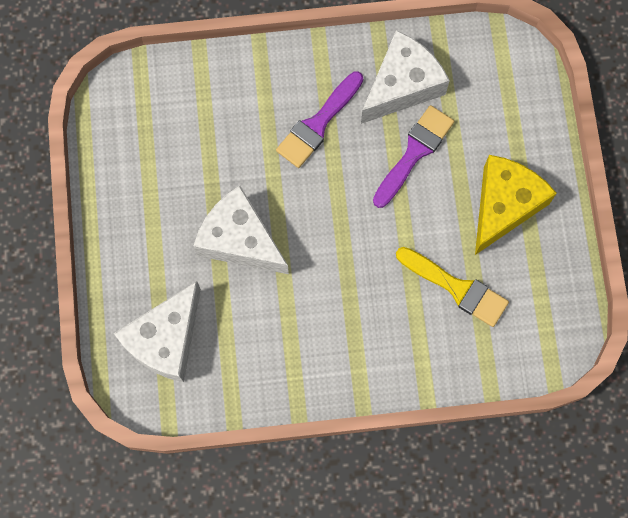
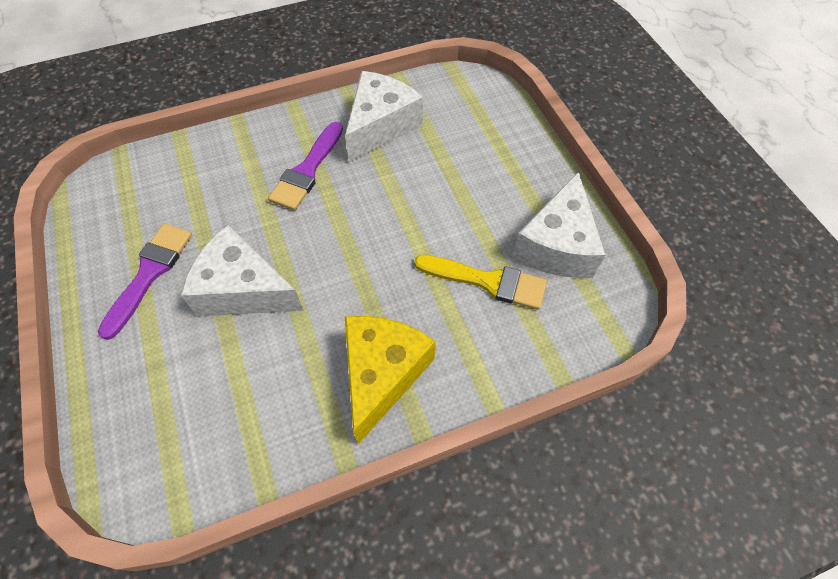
camera: 15 degrees left, 15 degrees down
white cheese [114,281,201,382] -> white cheese moved to [512,171,605,278]
purple brush [373,105,454,208] -> purple brush moved to [98,224,192,340]
yellow cheese [475,155,557,255] -> yellow cheese moved to [345,316,436,444]

